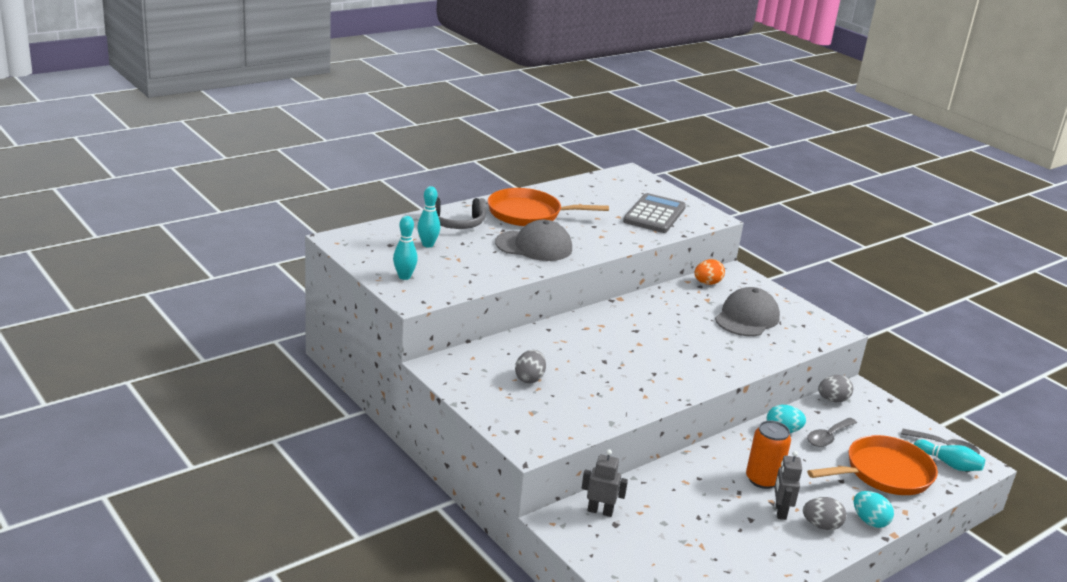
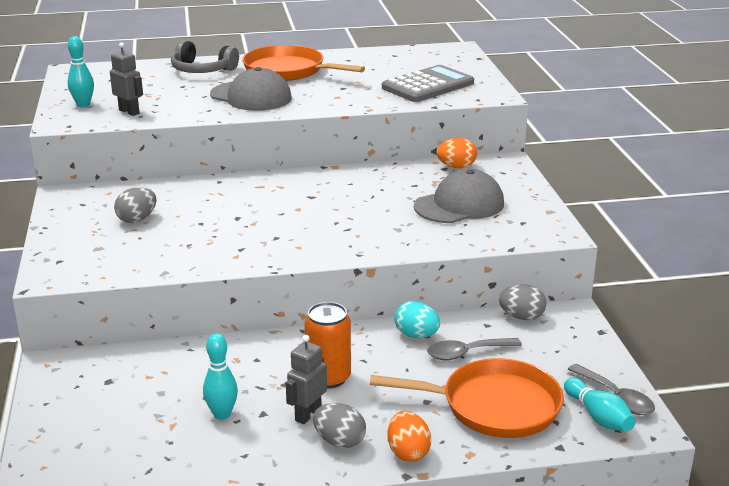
camera: 30 degrees right, 0 degrees up
turquoise bowling pin [417,186,440,248] -> turquoise bowling pin moved to [203,334,238,420]
grey robot [582,449,628,517] -> grey robot moved to [110,42,143,116]
turquoise egg [854,491,894,528] -> orange egg [387,411,431,462]

